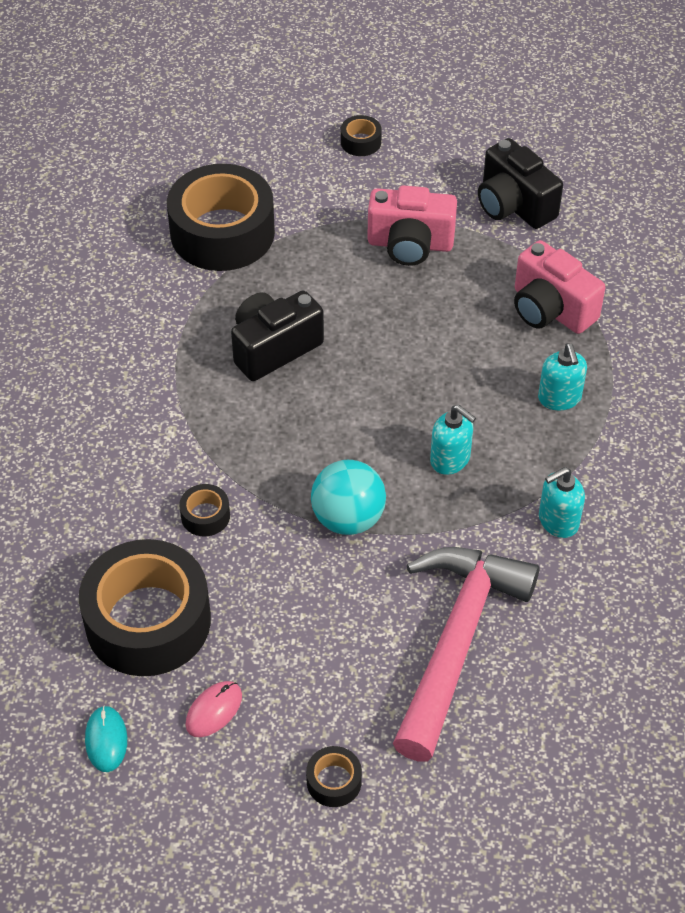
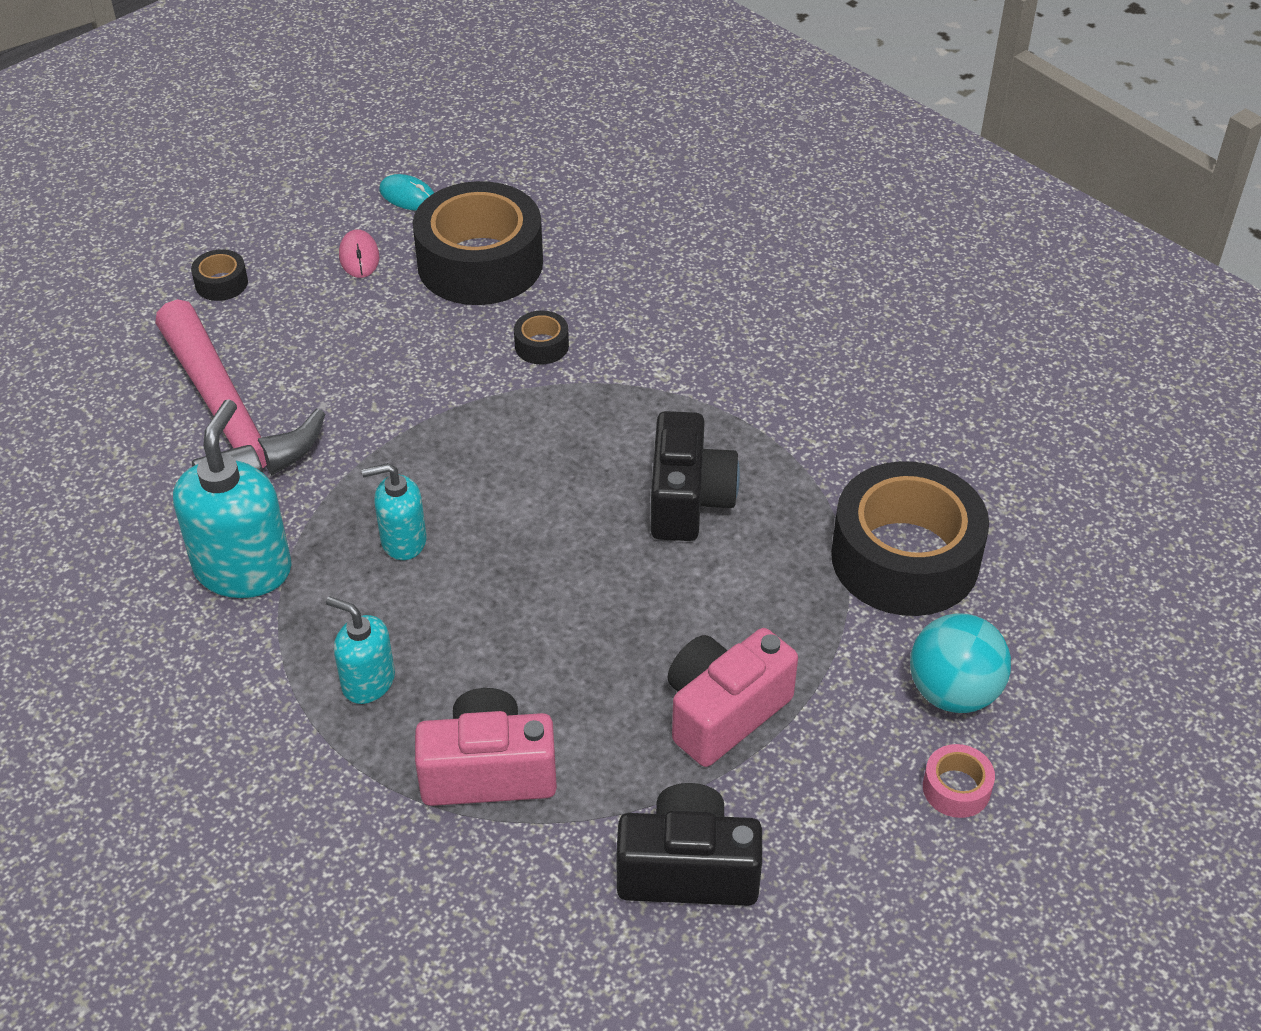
camera: 130 degrees right, 5 degrees down
turquoise ball [311,460,386,535] -> turquoise ball moved to [910,614,1011,713]
black tape [341,115,382,156] -> pink tape [923,744,995,818]
turquoise soap dispenser [539,467,585,538] -> turquoise soap dispenser [173,399,292,598], size x1.72

